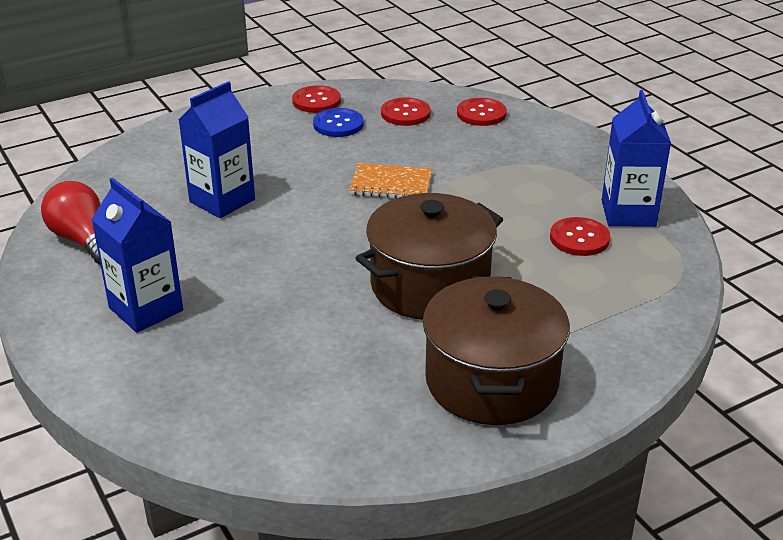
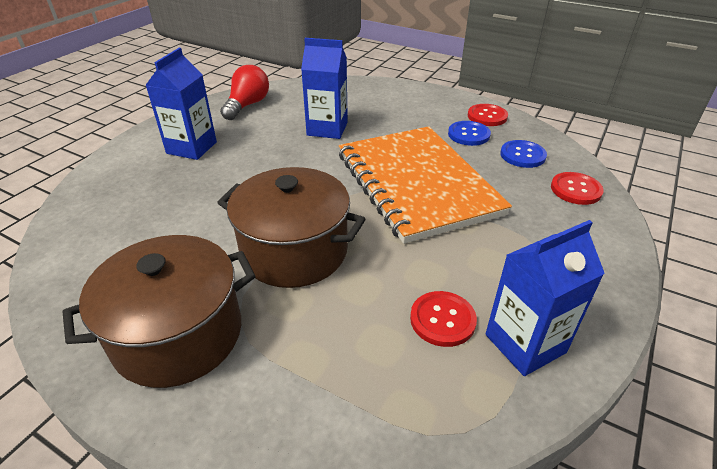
camera: 60 degrees right, 5 degrees up
orange notebook [349,163,432,198] -> orange notebook [339,126,512,244], size x2.39
red button [381,97,430,126] -> blue button [500,140,547,168]

